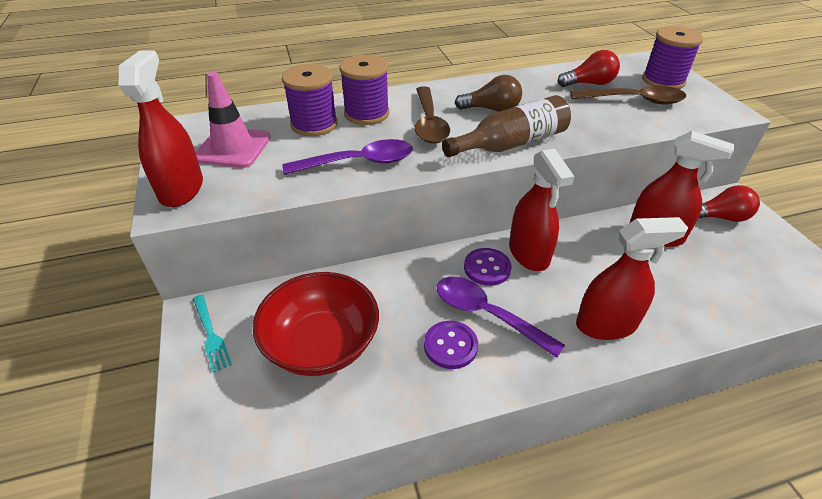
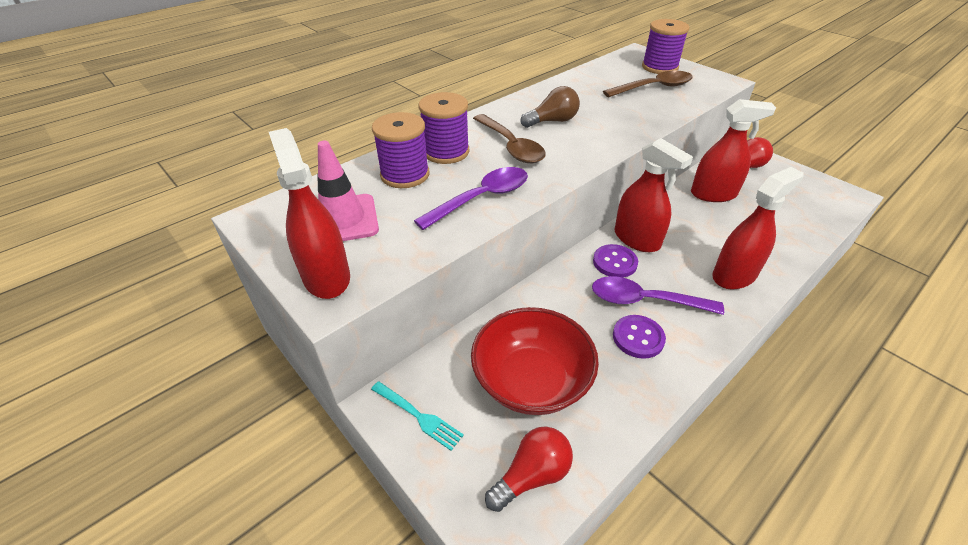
camera: 25 degrees left, 0 degrees up
brown bottle [442,95,571,157] -> none
red light bulb [558,50,620,87] -> red light bulb moved to [485,426,573,512]

